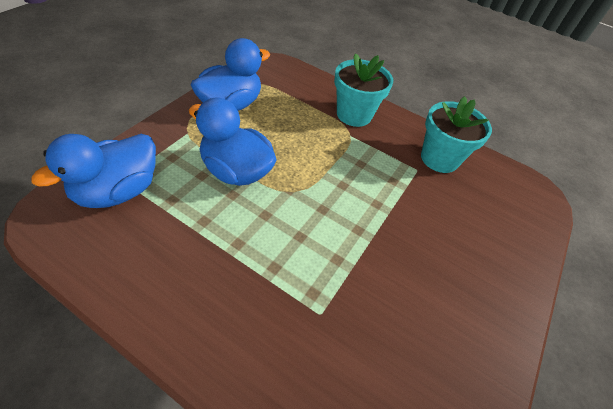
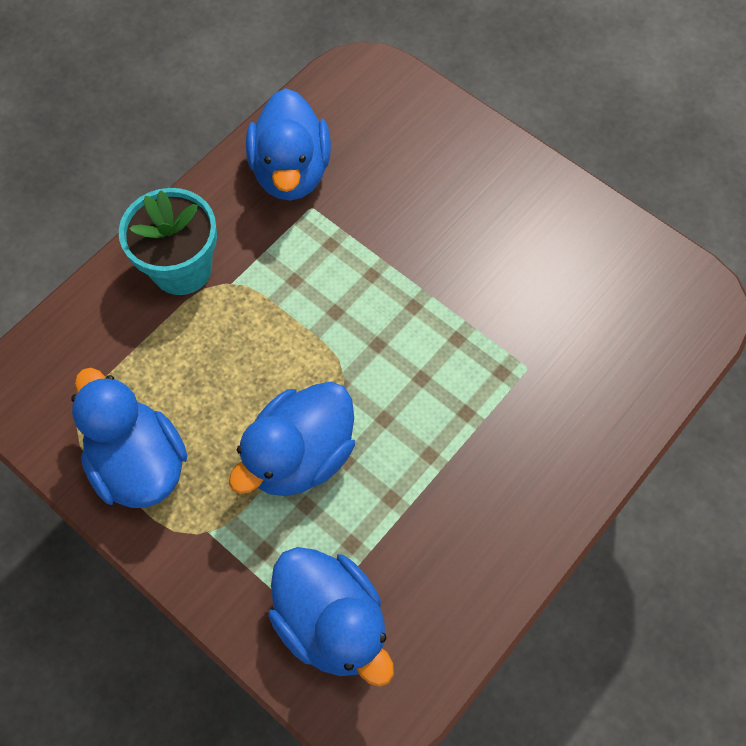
camera: 75 degrees left, 15 degrees up
turquoise flower pot [421,96,492,173] -> blue duck [246,88,331,200]

